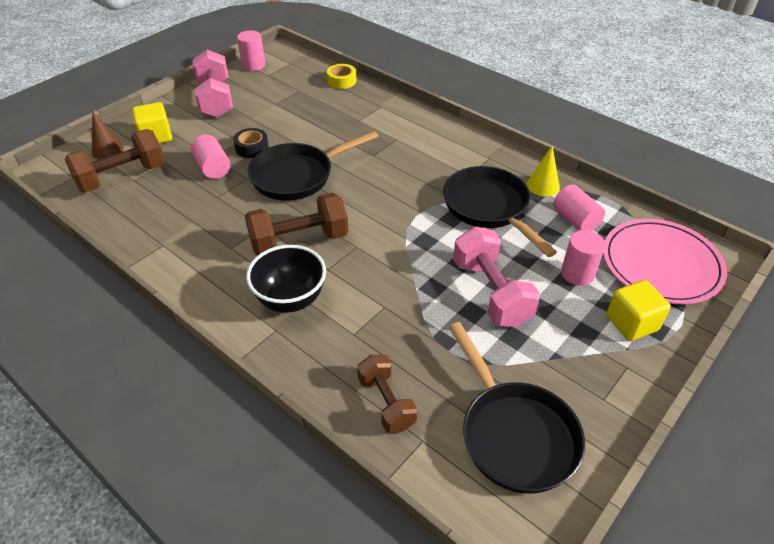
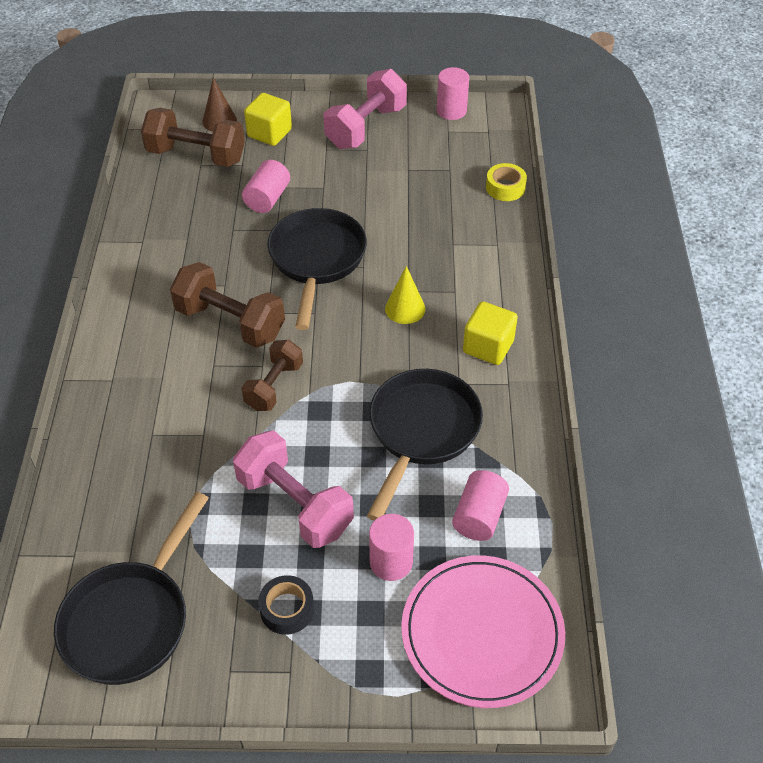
camera: 50 degrees right, 5 degrees up
black tape [233,128,269,158] -> black tape moved to [258,575,314,635]
black bowl [246,245,326,313] -> none
black pan [248,131,378,201] -> black pan turned 75 degrees clockwise [267,208,367,330]
brown dumbbell [357,355,418,433] -> brown dumbbell moved to [241,340,303,411]
pink dumbbell [453,226,540,327] -> pink dumbbell turned 75 degrees counterclockwise [233,430,354,548]
yellow cone [527,146,560,196] -> yellow cone moved to [385,266,425,324]
yellow cube [606,280,671,341] -> yellow cube moved to [463,301,518,365]

